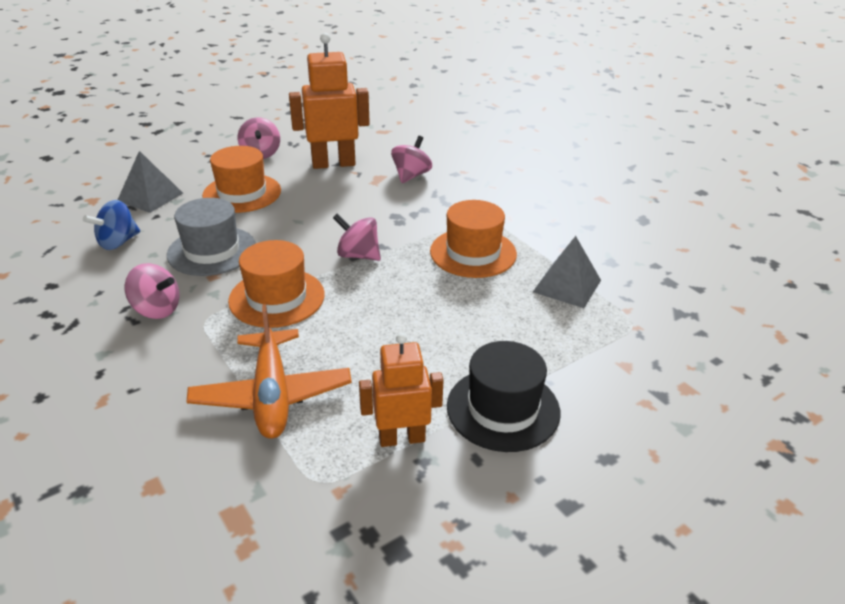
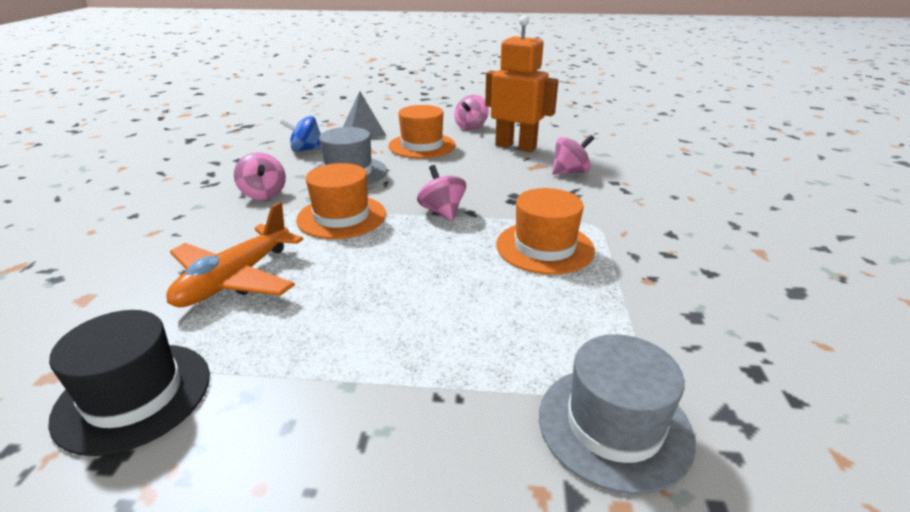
camera: 40 degrees right, 5 degrees down
orange robot [359,333,443,447] -> none
black hat [447,341,560,452] -> black hat moved to [48,310,210,456]
grey pyramid [533,236,601,308] -> none
none -> grey hat [539,334,696,495]

